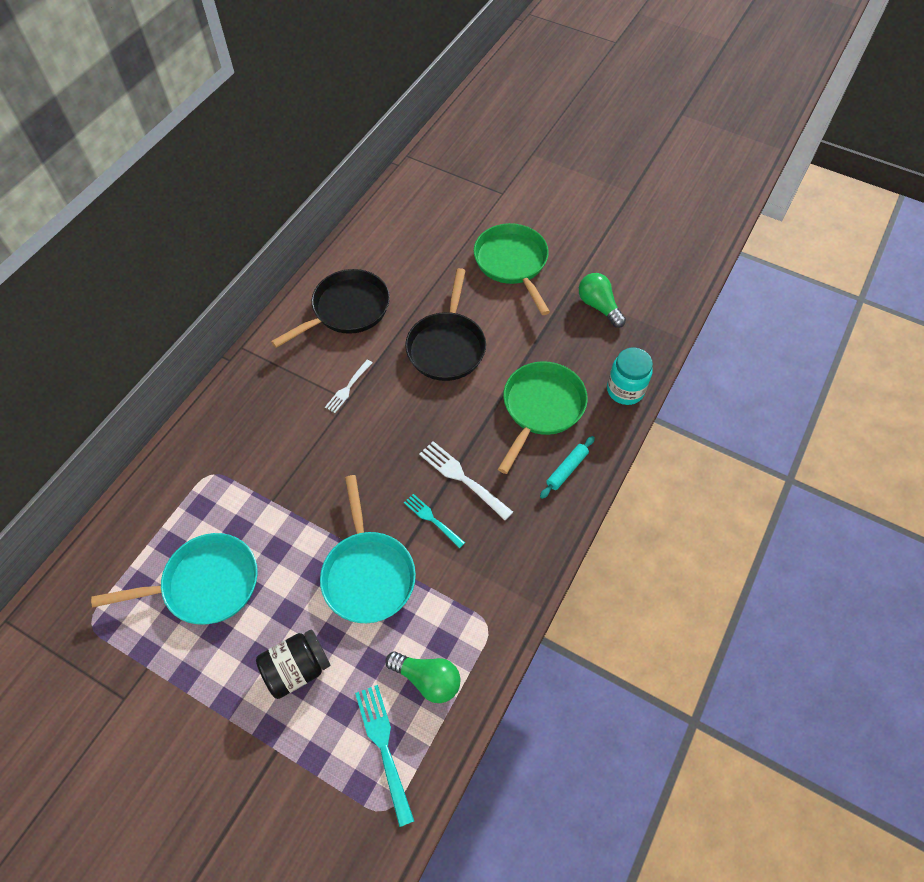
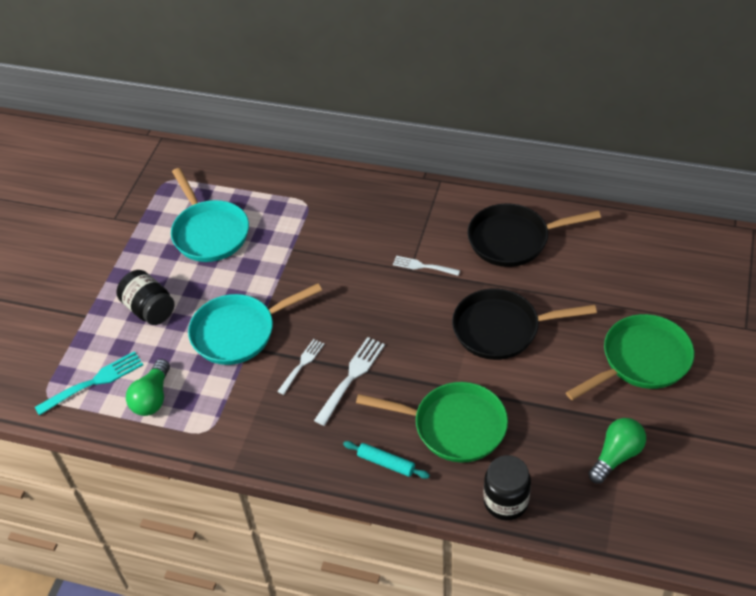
camera: 80 degrees right, 10 degrees down
black pan [271,269,390,348] -> black pan turned 135 degrees clockwise [467,203,601,267]
turquoise fork [404,494,465,548] -> white fork [277,339,324,395]
turquoise jar [607,348,653,405] -> black jar [483,455,531,521]

